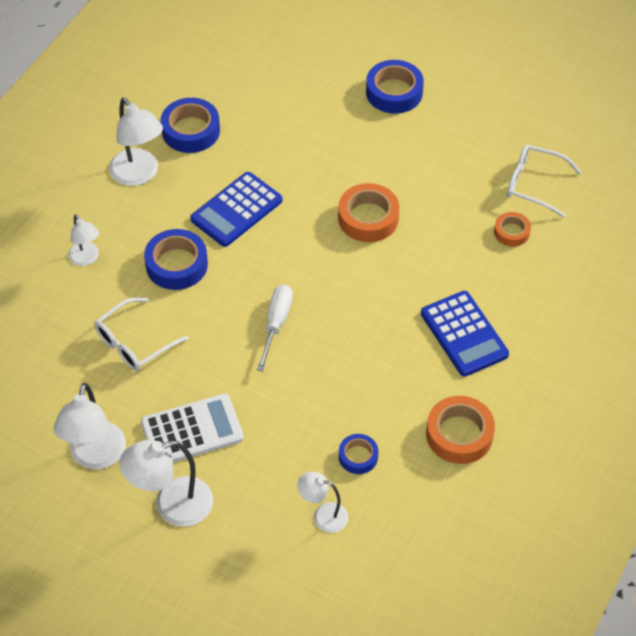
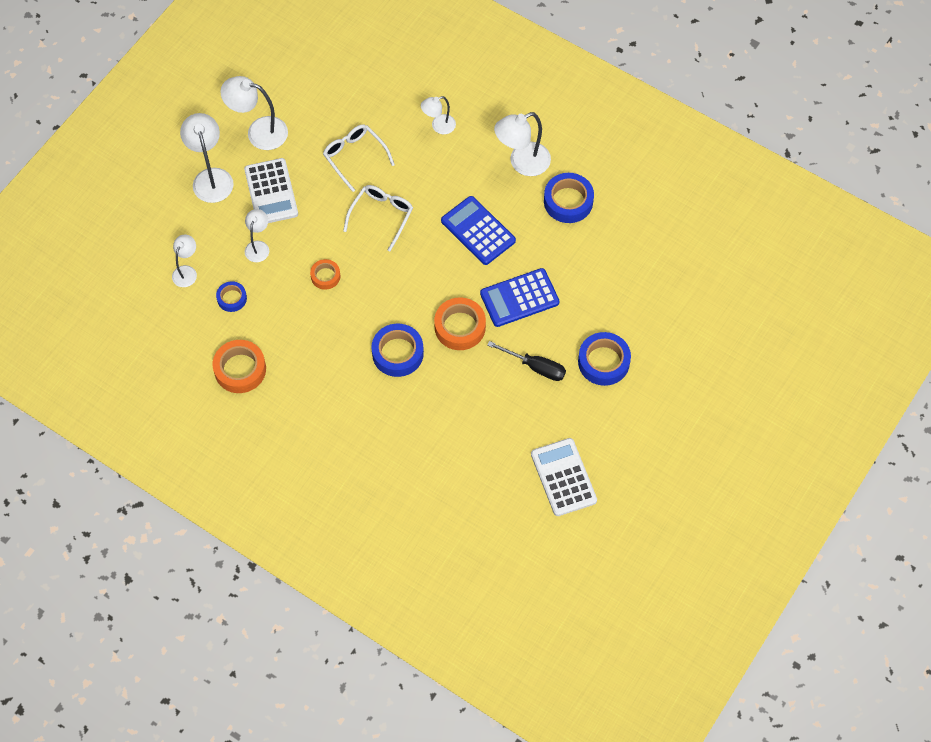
camera: 95 degrees right, 10 degrees up
blue tape [144,229,208,290] -> blue tape moved to [371,324,424,377]
white screwdriver [257,285,293,371] -> none
blue calculator [421,291,509,376] -> blue calculator moved to [480,268,559,327]
orange tape [494,212,531,247] -> orange tape moved to [310,259,340,290]
white glasses [507,145,582,218] -> white glasses moved to [343,185,413,251]
none -> white lamp [245,209,269,262]
none -> black screwdriver [487,341,566,381]
none -> white calculator [531,438,597,516]

